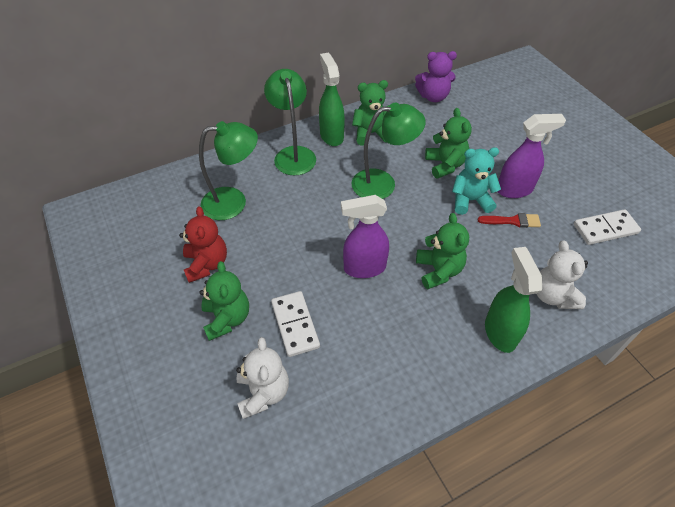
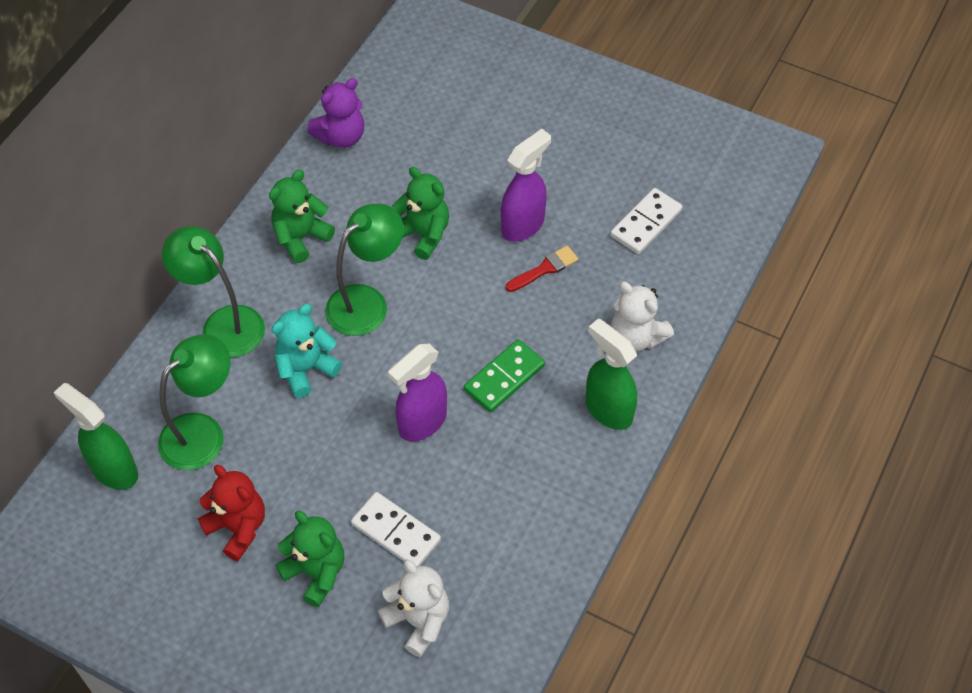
camera: 35 degrees left, 5 degrees up
green spray bottle [319,52,345,146] -> green spray bottle moved to [53,383,138,490]
green teddy bear [416,213,469,289] -> green domino [464,339,545,413]
turquoise teddy bear [452,147,501,215] -> turquoise teddy bear moved to [272,304,342,398]

